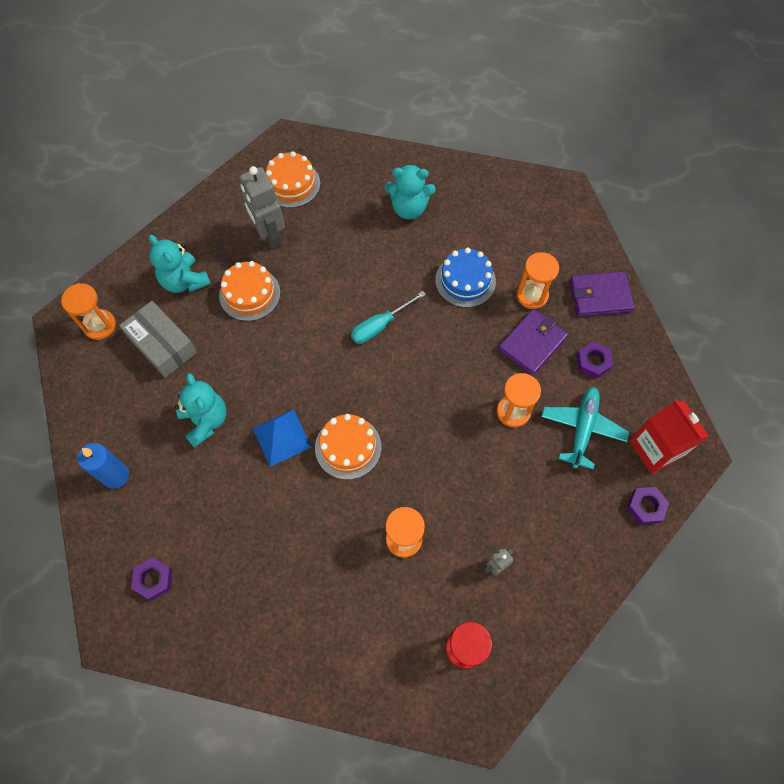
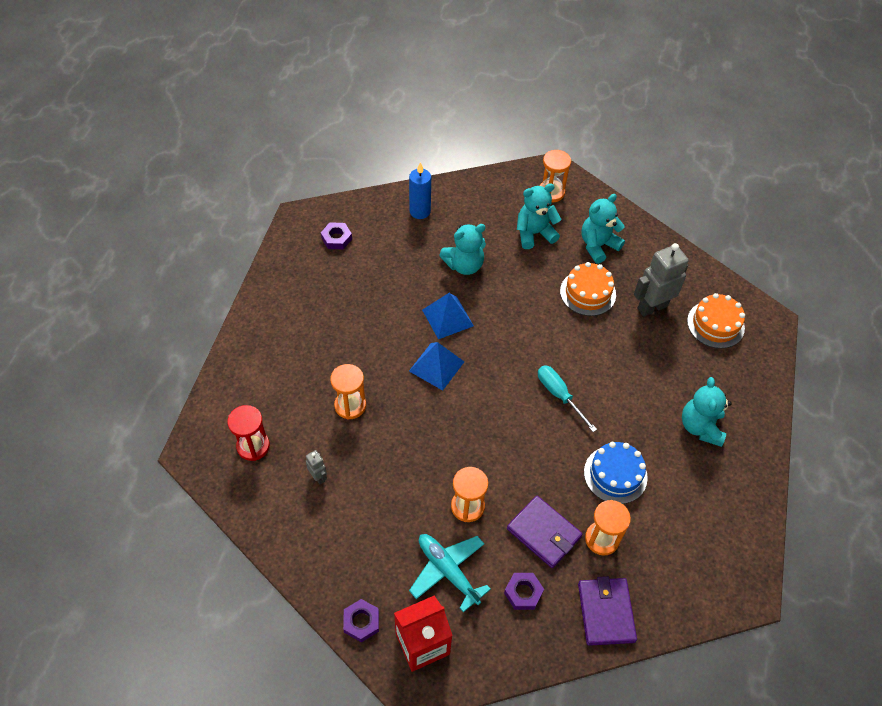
camera: 90 degrees right, 10 degrees down
grey box [119,301,197,378] -> turquoise teddy bear [517,183,562,249]
orange cake [315,414,381,480] -> blue pyramid [409,342,464,391]
turquoise plane [541,387,629,469] -> turquoise plane turned 150 degrees counterclockwise [409,534,491,612]

